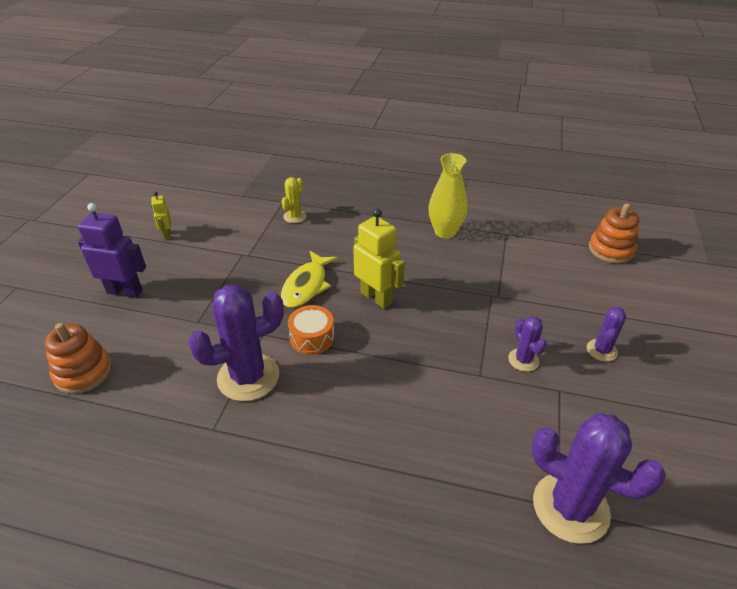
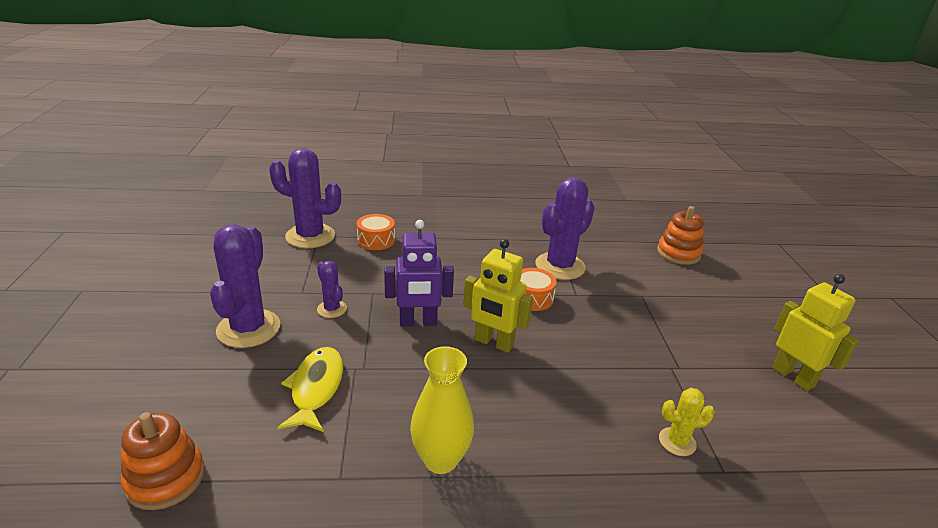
camera: 160 degrees right, 10 degrees down
purple robot [78,203,146,298] -> purple robot moved to [384,220,454,326]
yellow robot [151,192,171,240] -> yellow robot [772,274,859,391], size x1.87
yellow cactus [281,177,307,223] -> yellow cactus turned 75 degrees clockwise [659,388,715,456]
yellow fish [281,251,338,308] -> yellow fish moved to [278,347,344,432]
purple cactus [587,307,626,362] -> purple cactus [210,224,280,348], size x1.97
none -> orange drum [357,214,395,250]

